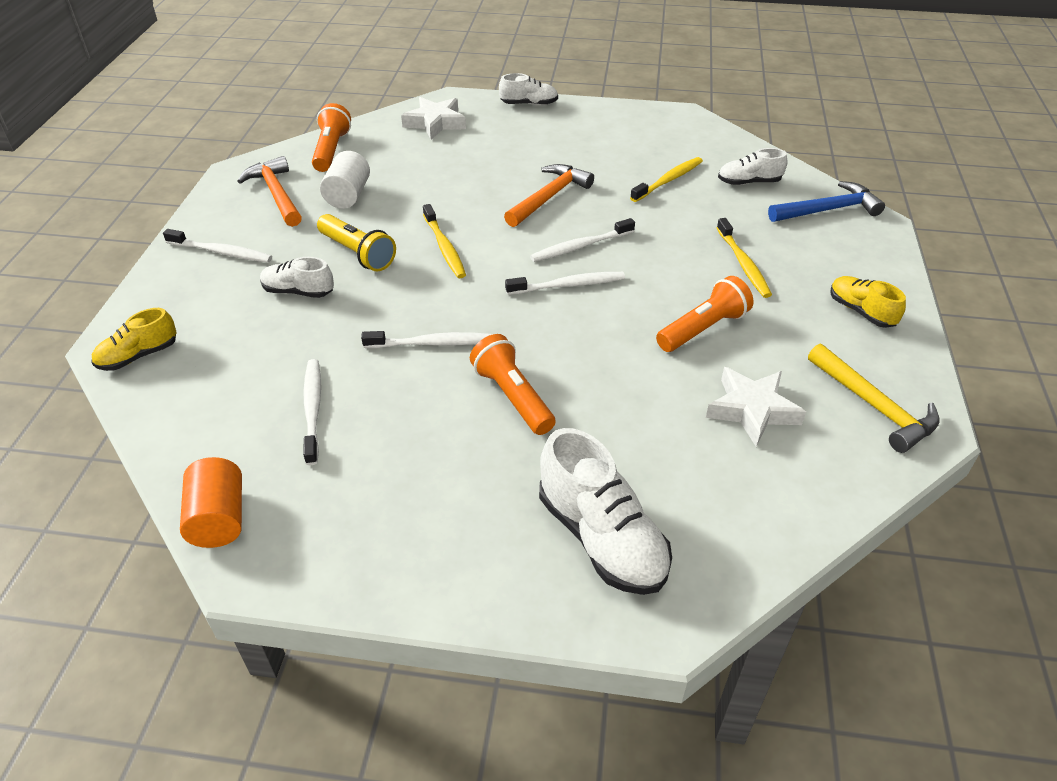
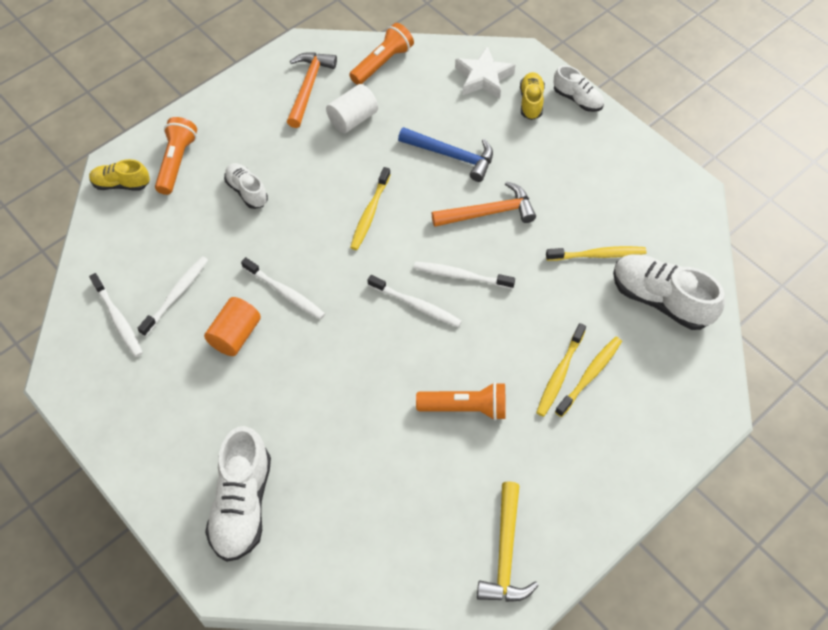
camera: 40 degrees right, 15 degrees up
white toothbrush [163,229,272,263] -> white toothbrush moved to [89,273,143,357]
orange cylinder [180,457,242,548] -> orange cylinder moved to [204,297,261,356]
yellow flashlight [317,214,396,272] -> none
orange flashlight [470,334,556,435] -> orange flashlight moved to [155,117,197,195]
white star [706,367,806,447] -> none
white shoe [718,148,787,185] -> white shoe [613,254,725,330], size x1.73
blue hammer [768,181,885,222] -> blue hammer moved to [398,127,493,182]
yellow shoe [830,276,906,328] -> yellow shoe moved to [520,72,545,120]
none -> yellow toothbrush [555,337,622,417]

